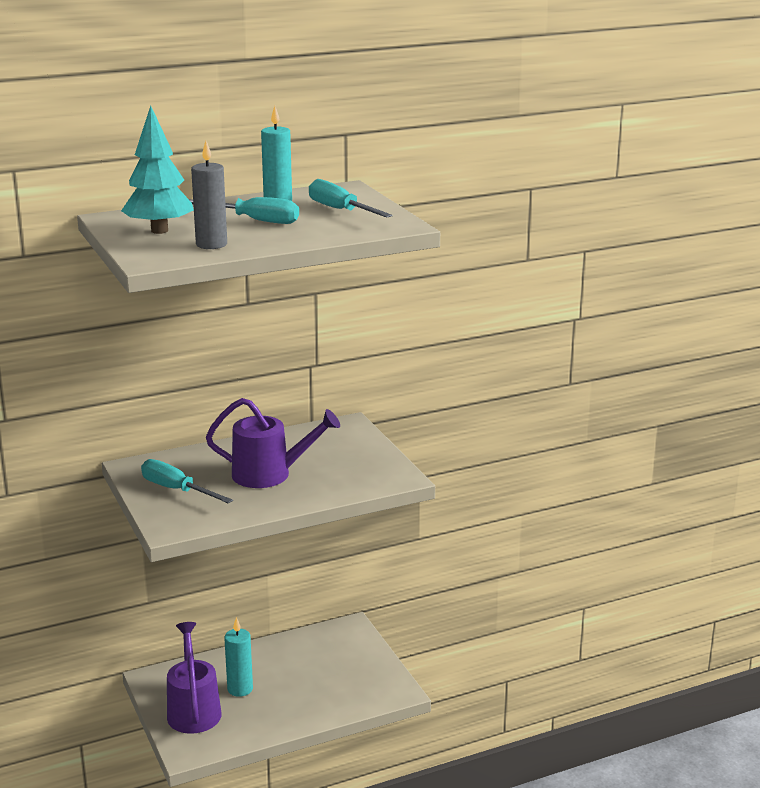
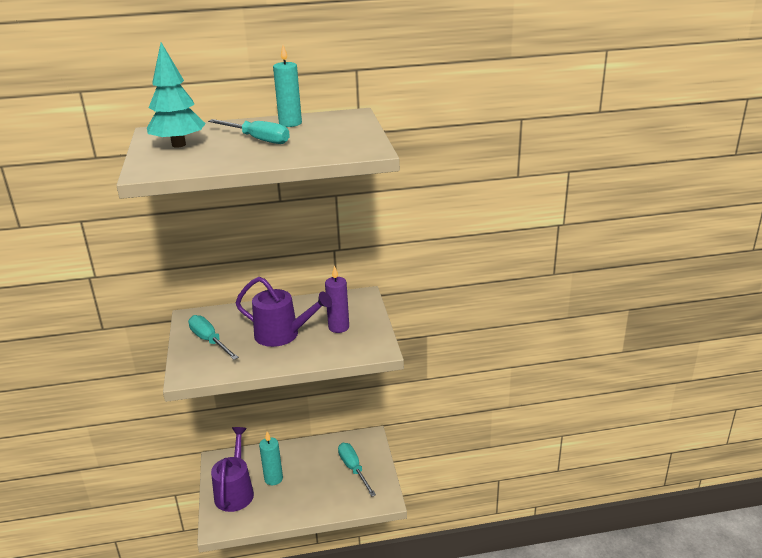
camera: 15 degrees right, 5 degrees up
grey candle [191,141,227,249] -> none
turquoise screwdriver [309,179,393,218] -> turquoise screwdriver moved to [338,443,376,497]
none -> purple candle [325,265,349,333]

